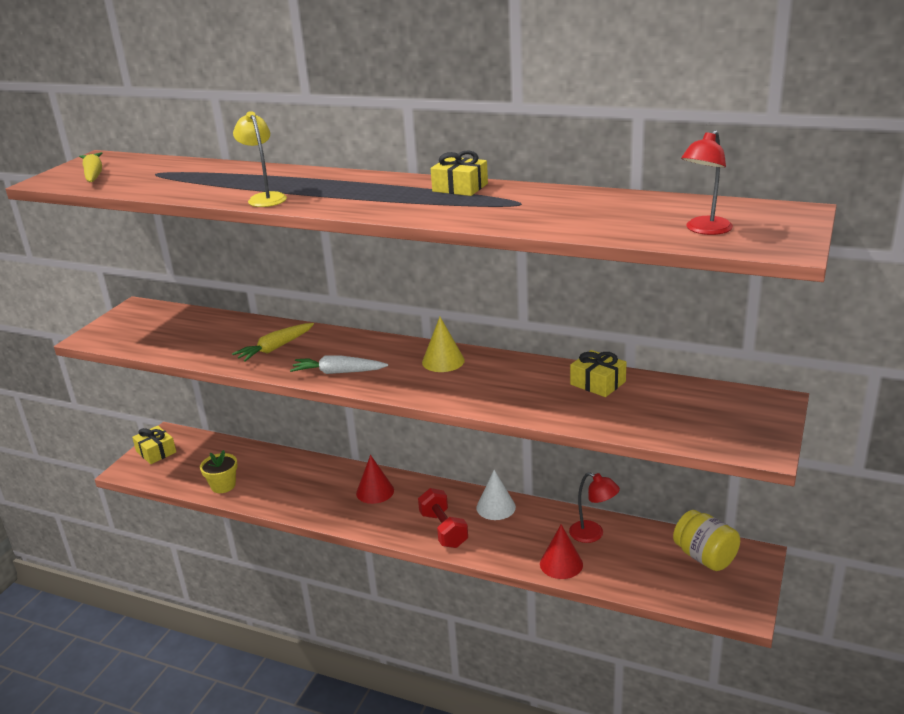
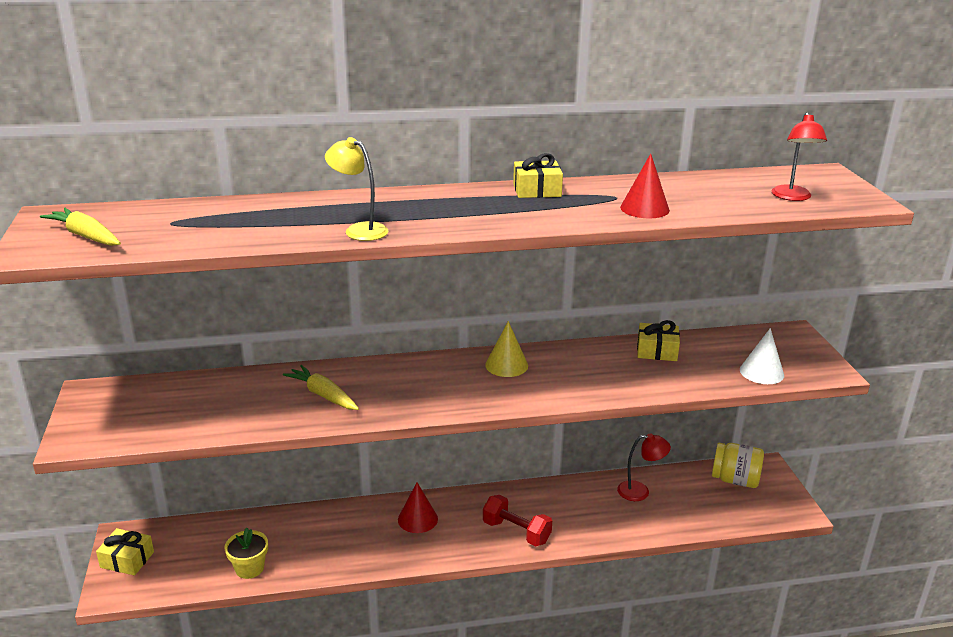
camera: 35 degrees left, 0 degrees up
yellow carrot [232,323,314,362] -> yellow carrot turned 120 degrees clockwise [283,365,359,410]
white carrot [290,355,388,374] -> none
white cone [476,470,516,520] -> white cone moved to [740,328,784,384]
red cone [540,524,583,579] -> red cone moved to [620,154,670,218]

